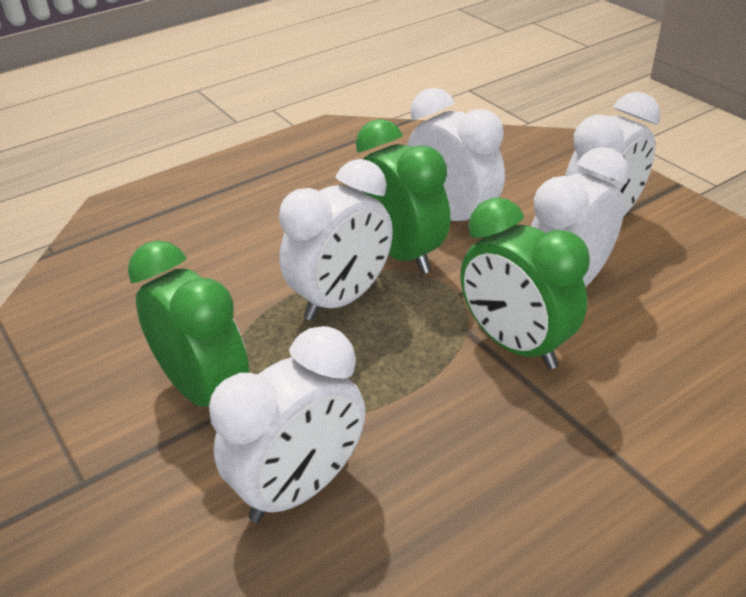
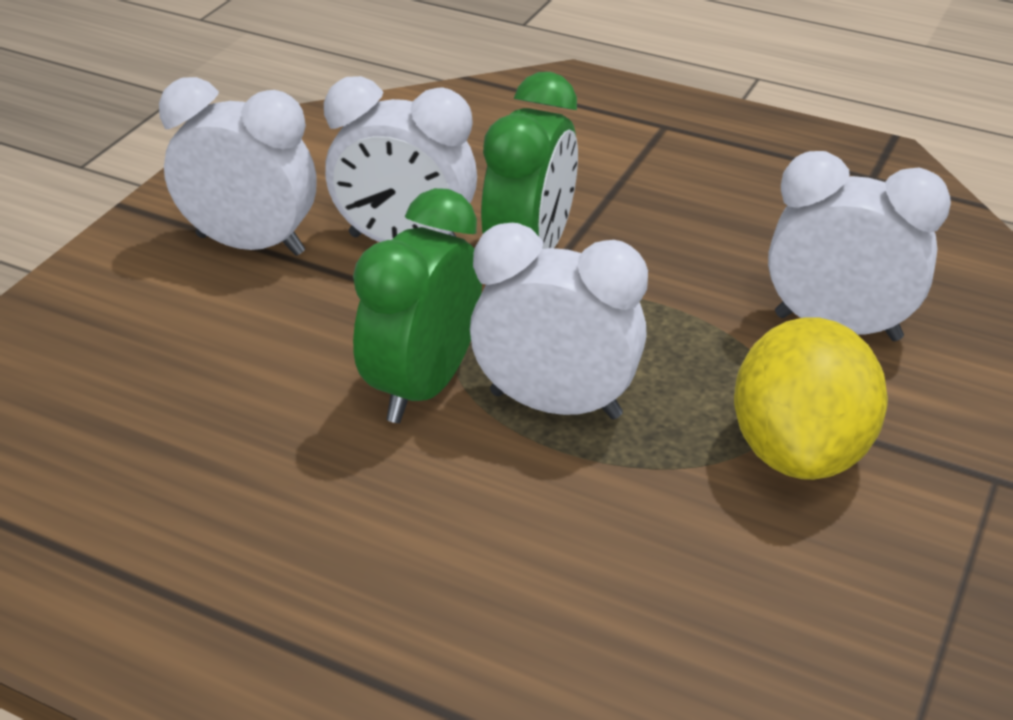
camera: 120 degrees left, 0 degrees up
green clock [128,240,249,407] -> yellow lemon [734,317,888,480]
white clock [407,88,505,221] -> none

